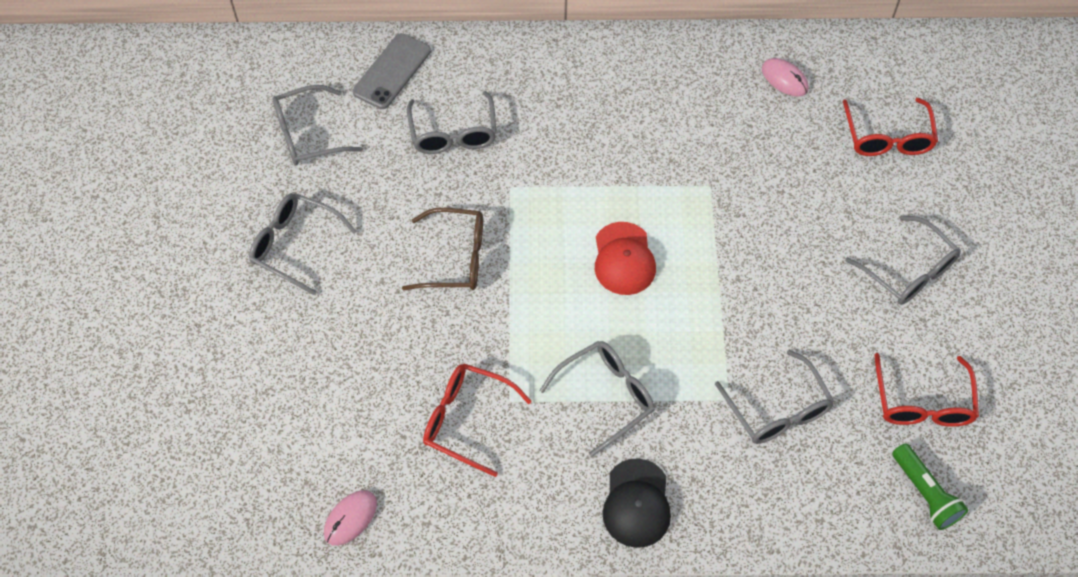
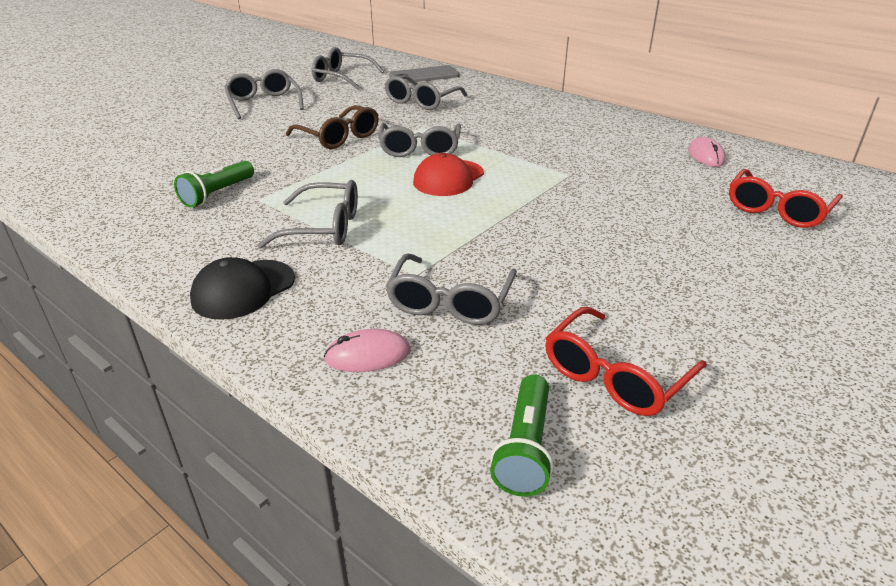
camera: 40 degrees right, 25 degrees down
pink mouse [324,490,377,546] -> pink mouse moved to [324,329,411,372]
red glasses [423,363,532,477] -> green flashlight [174,161,254,208]
grey glasses [845,215,961,305] -> grey glasses moved to [379,123,461,157]

